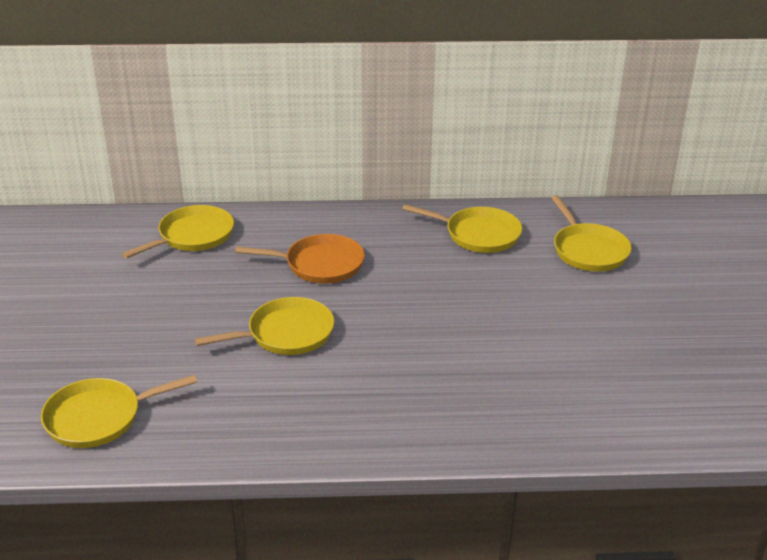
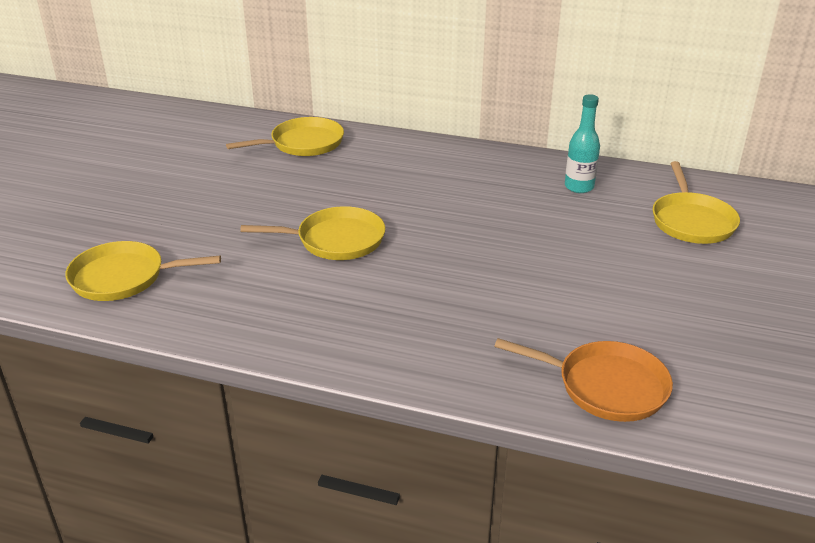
camera: 20 degrees right, 0 degrees up
orange pan [235,234,365,284] -> orange pan moved to [494,338,673,422]
yellow pan [402,204,522,253] -> turquoise bottle [565,94,600,193]

